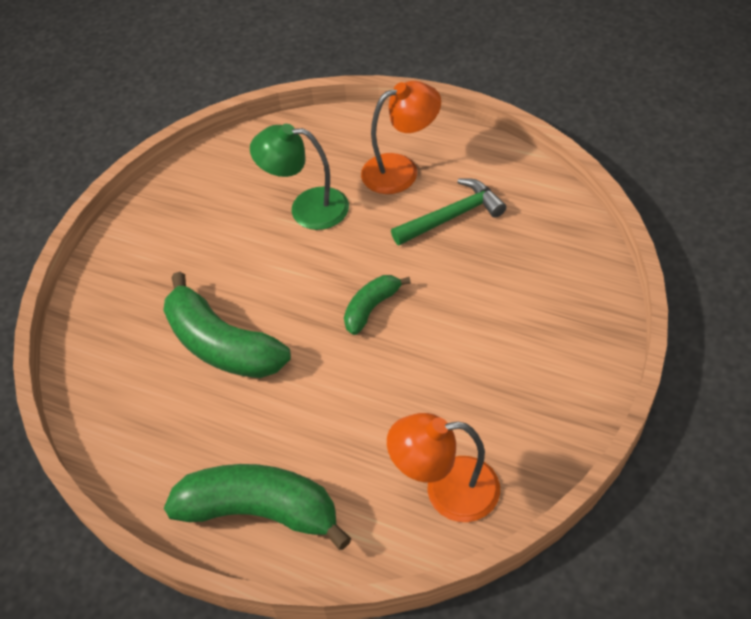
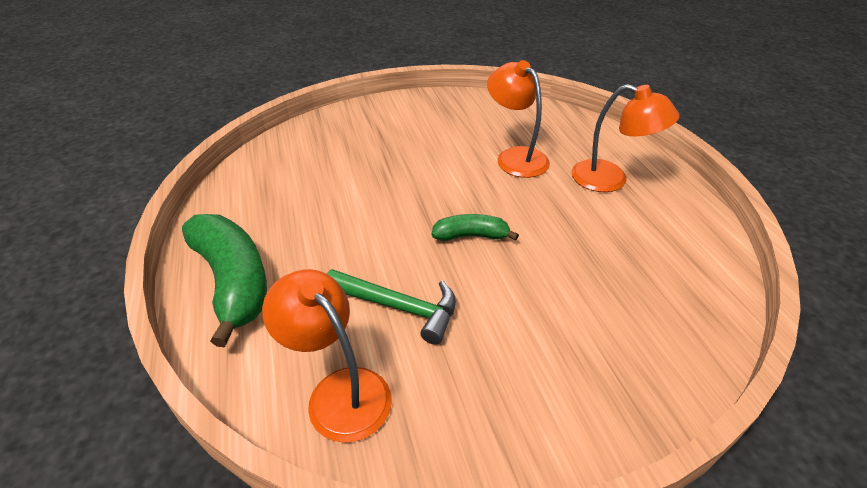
camera: 45 degrees right, 10 degrees down
green banana [163,272,291,378] -> none
green lamp [250,124,349,230] -> orange lamp [487,60,550,178]
green hammer [391,178,506,246] -> green hammer moved to [327,269,456,345]

